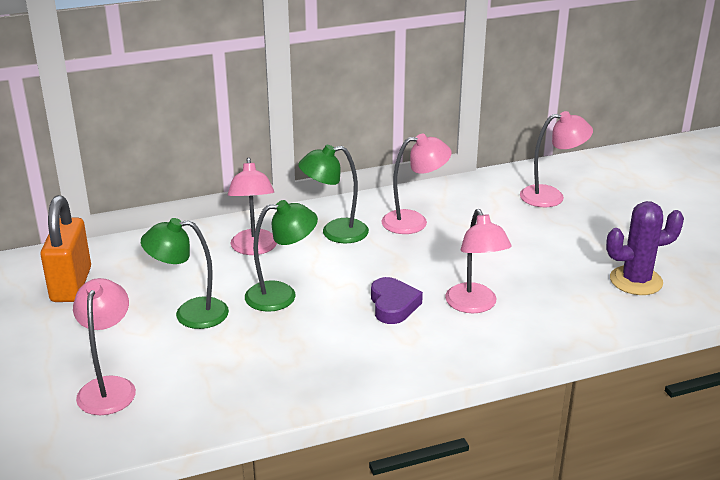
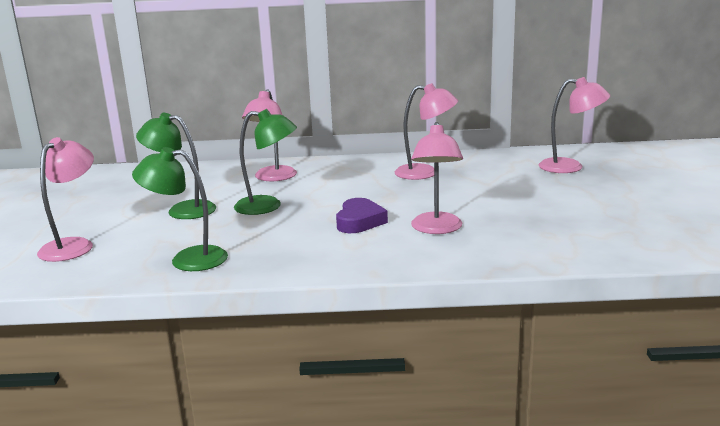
camera: 20 degrees right, 10 degrees down
orange padlock [41,195,91,302] -> none
green lamp [298,145,369,243] -> green lamp moved to [132,147,228,271]
purple cactus [606,201,684,295] -> none

